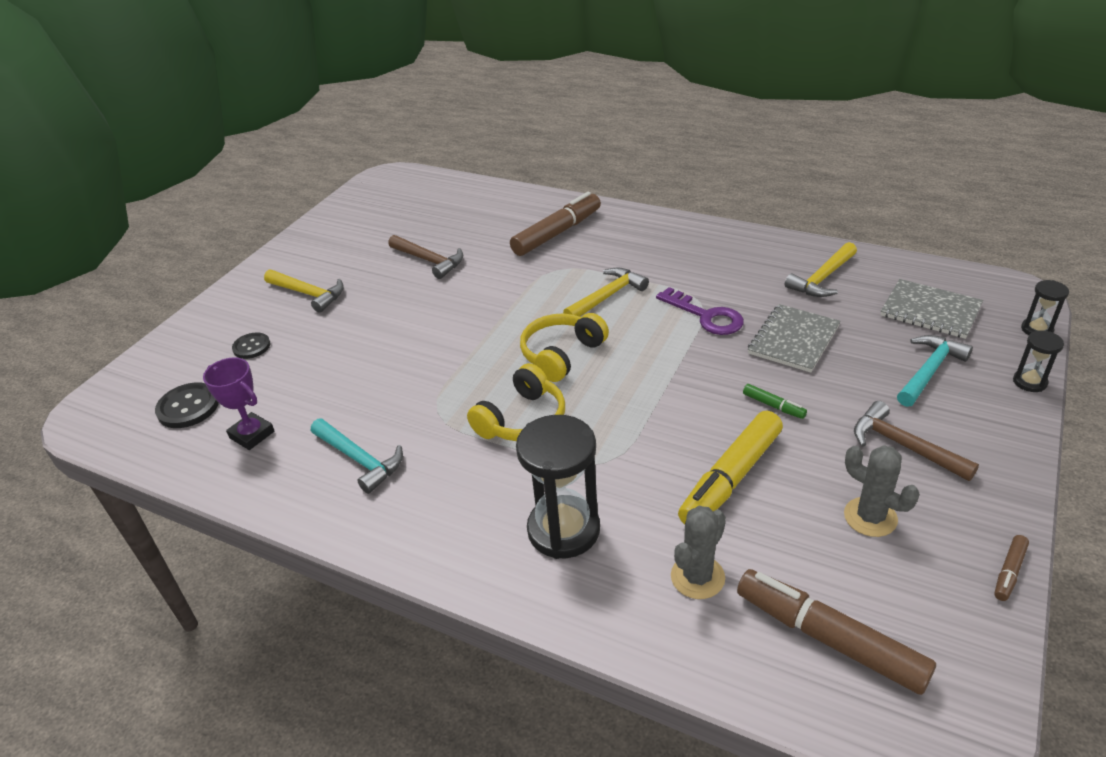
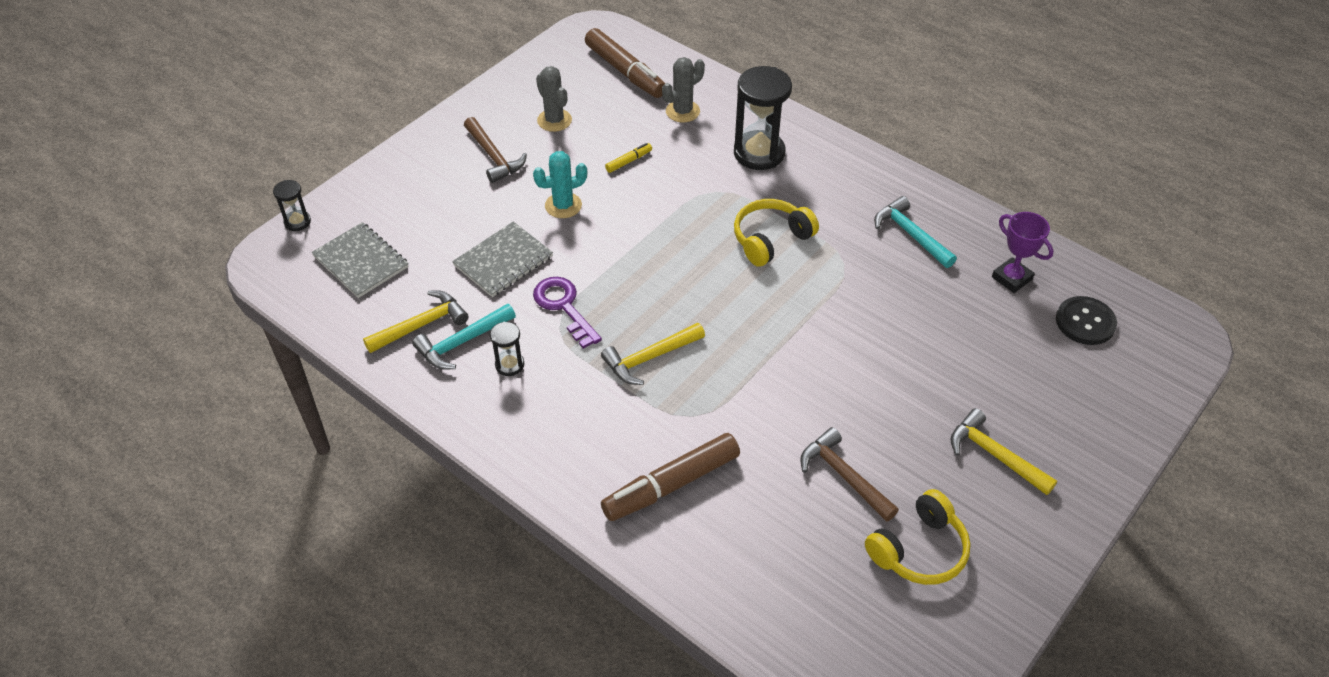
camera: 170 degrees left, 10 degrees up
black button [232,332,270,359] -> none
yellow headphones [520,313,609,382] -> yellow headphones moved to [865,489,971,585]
yellow marker [678,411,783,524] -> yellow marker [605,143,652,173], size x0.44
green marker [743,384,807,419] -> turquoise cactus [533,151,587,218]
turquoise hammer [897,335,973,407] -> turquoise hammer moved to [412,304,516,370]
brown marker [994,535,1029,601] -> none
black hourglass [1013,330,1064,392] -> black hourglass moved to [490,322,524,376]

